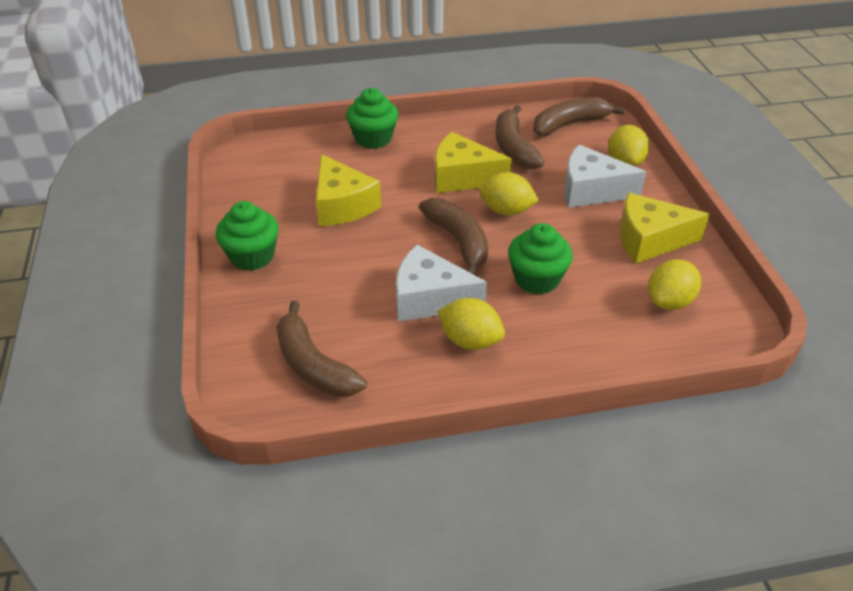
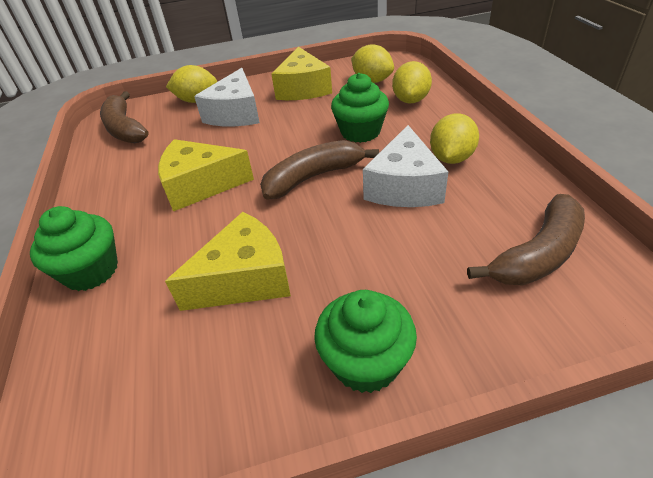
camera: 90 degrees left, 0 degrees up
yellow cheese [435,132,512,193] -> yellow cheese turned 75 degrees clockwise [158,139,254,212]
yellow lemon [479,172,539,216] -> yellow lemon moved to [392,61,432,104]
brown banana [495,105,544,169] -> none

